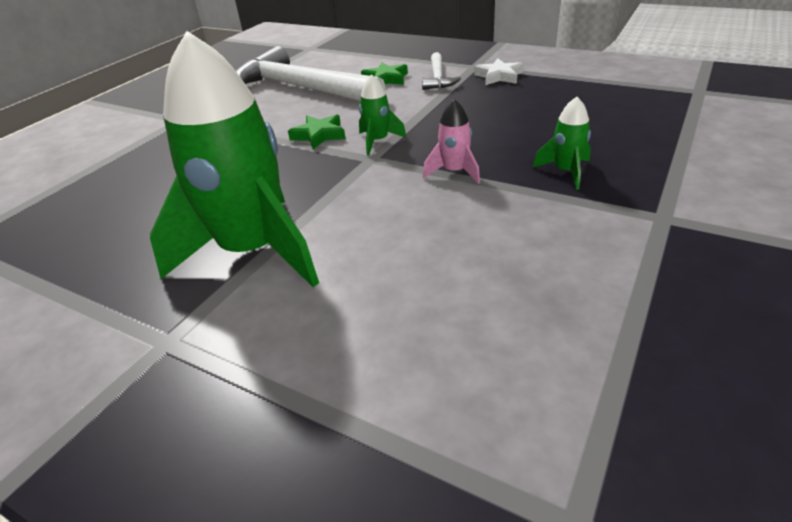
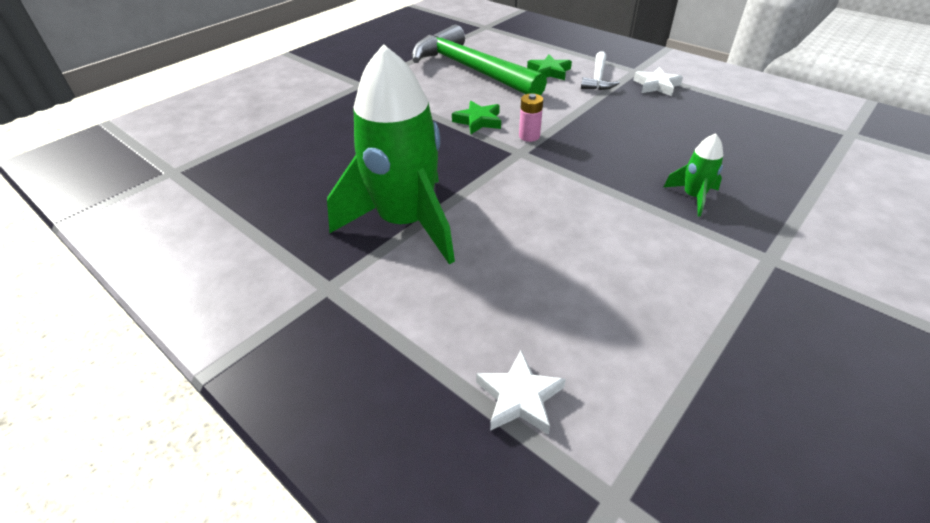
camera: 10 degrees right, 5 degrees up
white hammer [236,46,386,102] -> green hammer [412,25,547,95]
green rocket [359,74,407,156] -> pink battery [519,93,543,142]
pink rocket [423,99,480,184] -> none
none -> white star [476,351,566,435]

